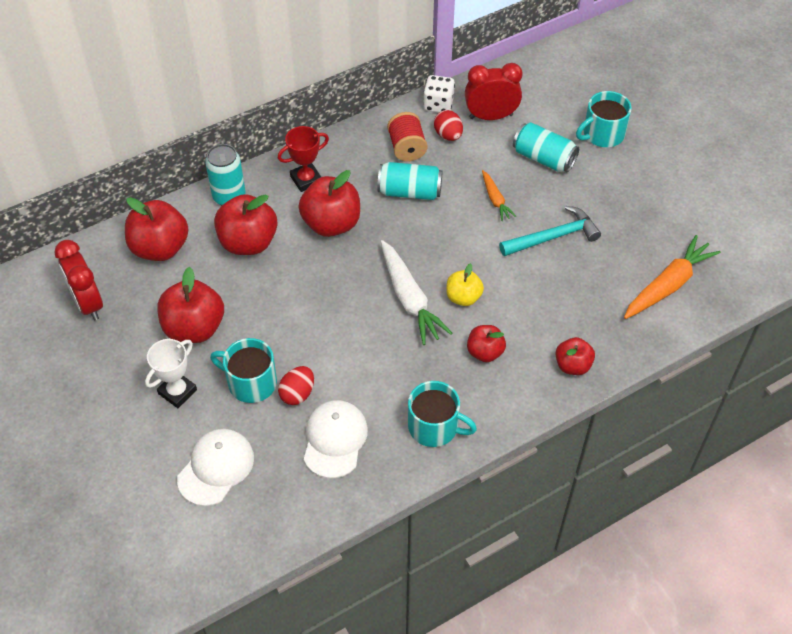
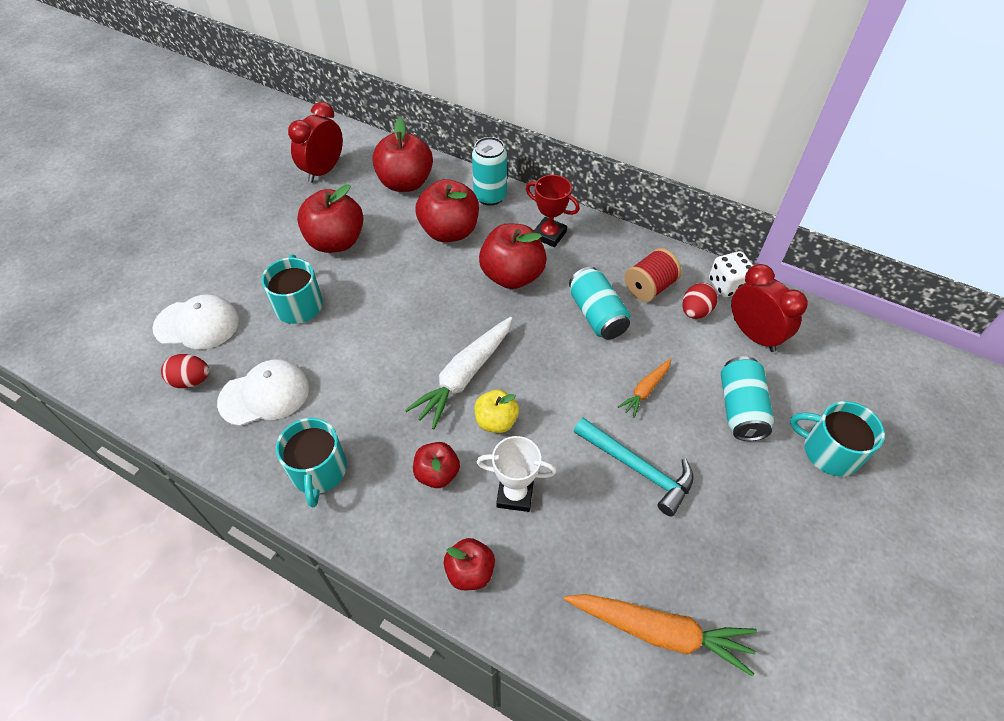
camera: 60 degrees right, 0 degrees up
white trophy [145,339,197,408] -> white trophy moved to [476,436,556,512]
red egg [278,366,314,405] -> red egg moved to [161,354,209,388]

